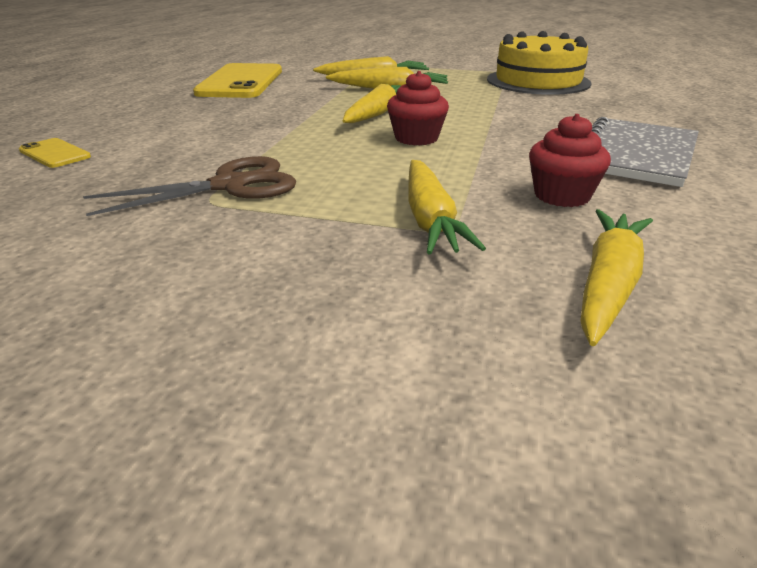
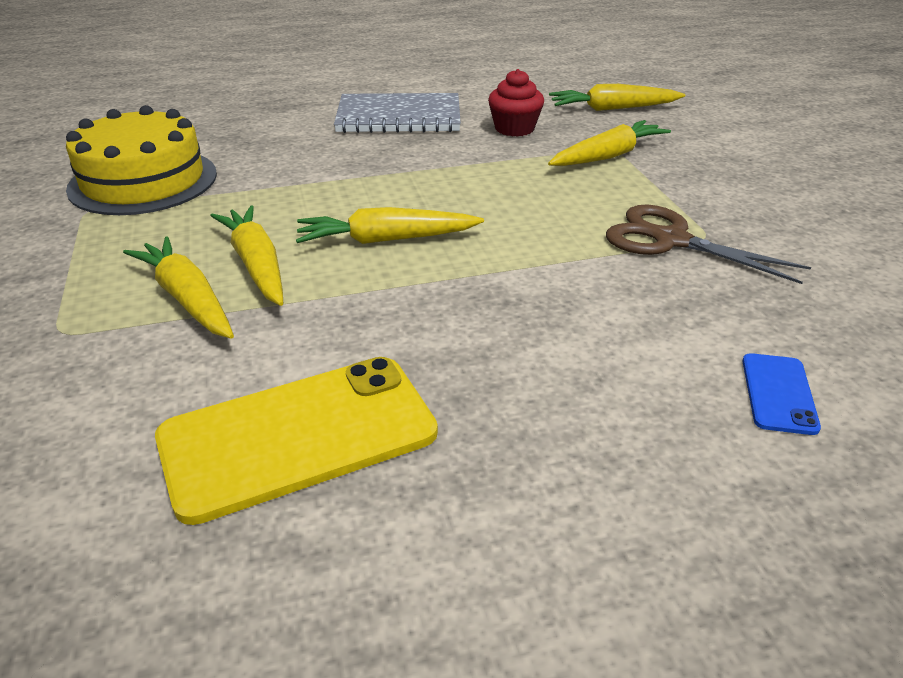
camera: 120 degrees left, 5 degrees up
yellow phone [19,138,91,168] -> blue phone [742,353,821,435]
red cupcake [387,71,449,146] -> none

